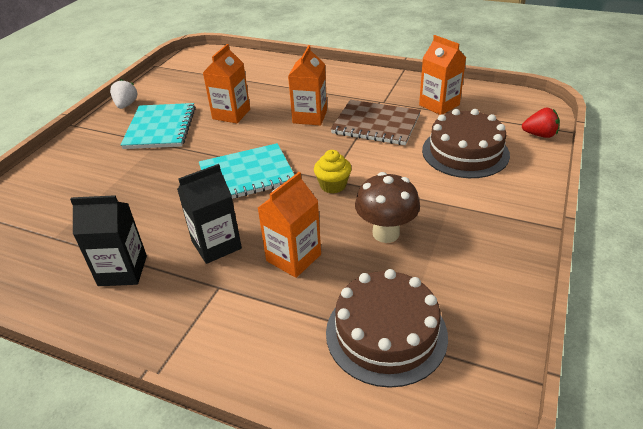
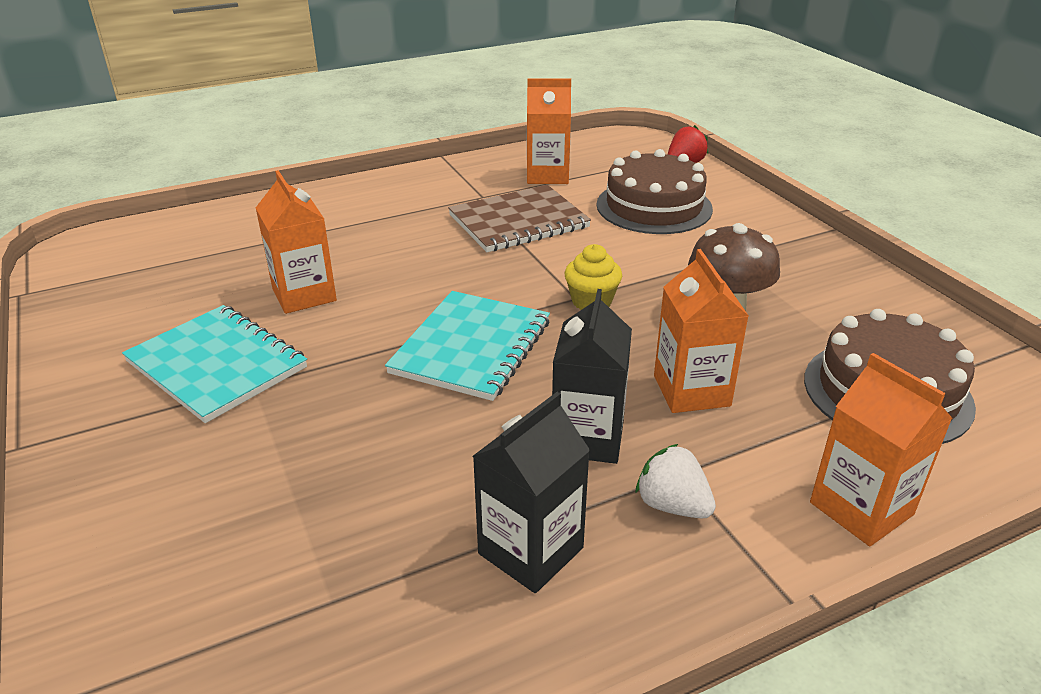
camera: 50 degrees left, 5 degrees down
white strawberry [110,79,138,109] -> white strawberry moved to [635,444,716,518]
orange carton [288,45,327,126] -> orange carton moved to [810,353,953,546]

